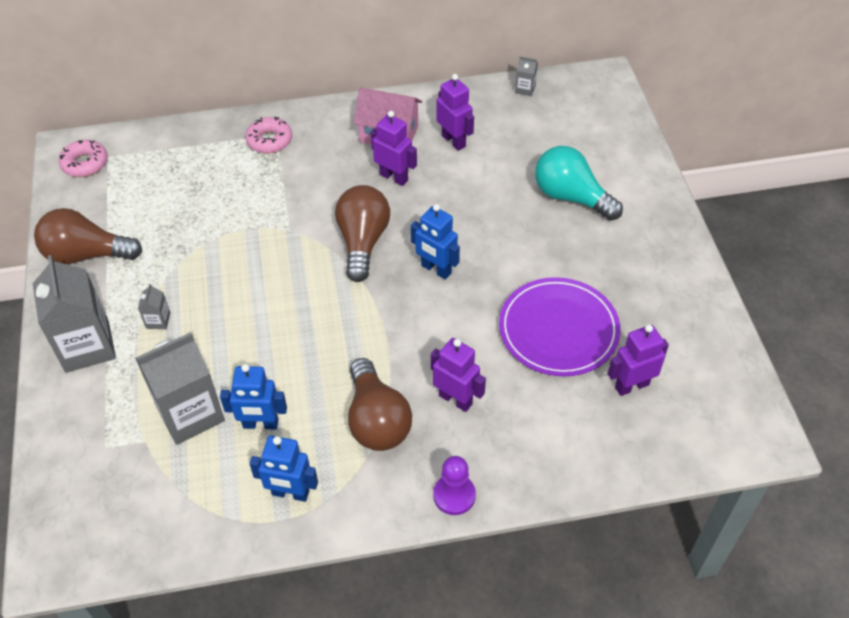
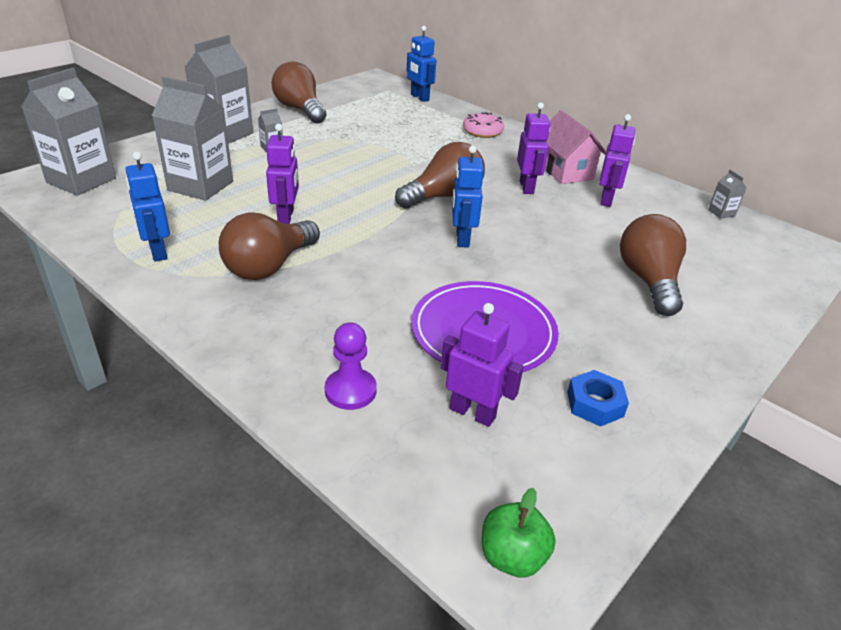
camera: 50 degrees right, 15 degrees down
pink donut [59,140,108,177] -> none
blue robot [220,364,287,430] -> blue robot moved to [407,26,437,102]
purple robot [431,338,486,412] -> purple robot moved to [266,124,299,224]
purple pawn [433,456,476,515] -> purple pawn moved to [325,322,377,410]
turquoise light bulb [535,146,623,221] -> brown light bulb [620,214,686,316]
none -> grey carton [22,68,116,196]
none -> green apple [482,488,556,578]
none -> blue nut [567,370,629,427]

